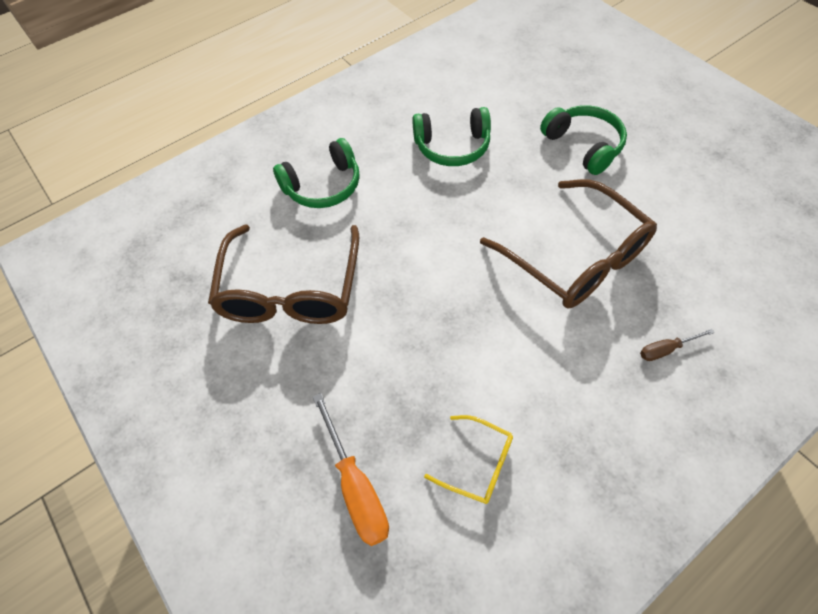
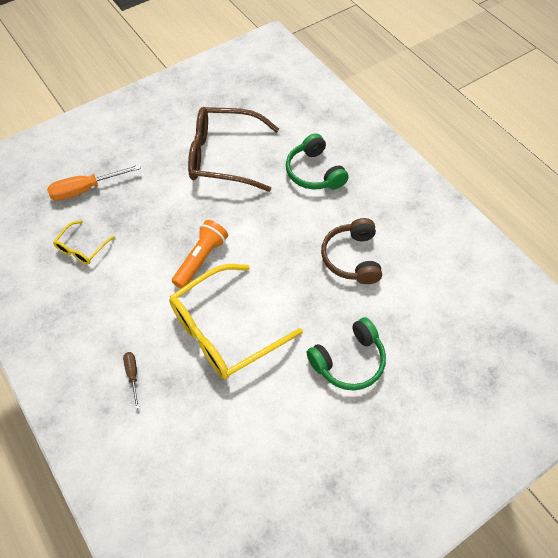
camera: 90 degrees right, 0 degrees up
green headphones [412,107,491,166] -> brown headphones [321,218,382,284]
brown glasses [480,179,657,309] -> yellow glasses [169,264,303,379]
none -> orange flashlight [172,220,228,289]

